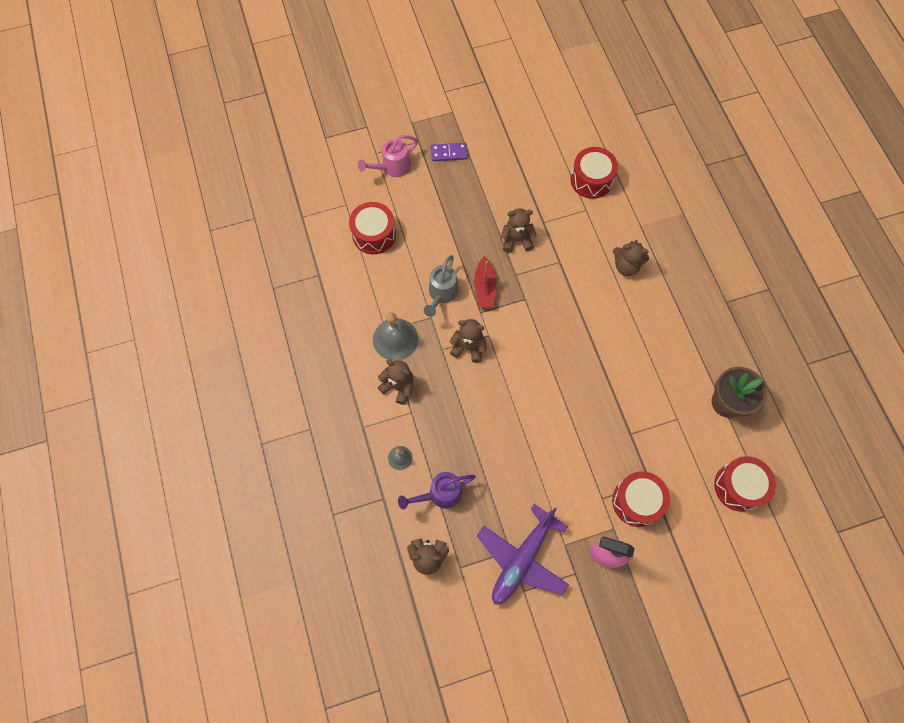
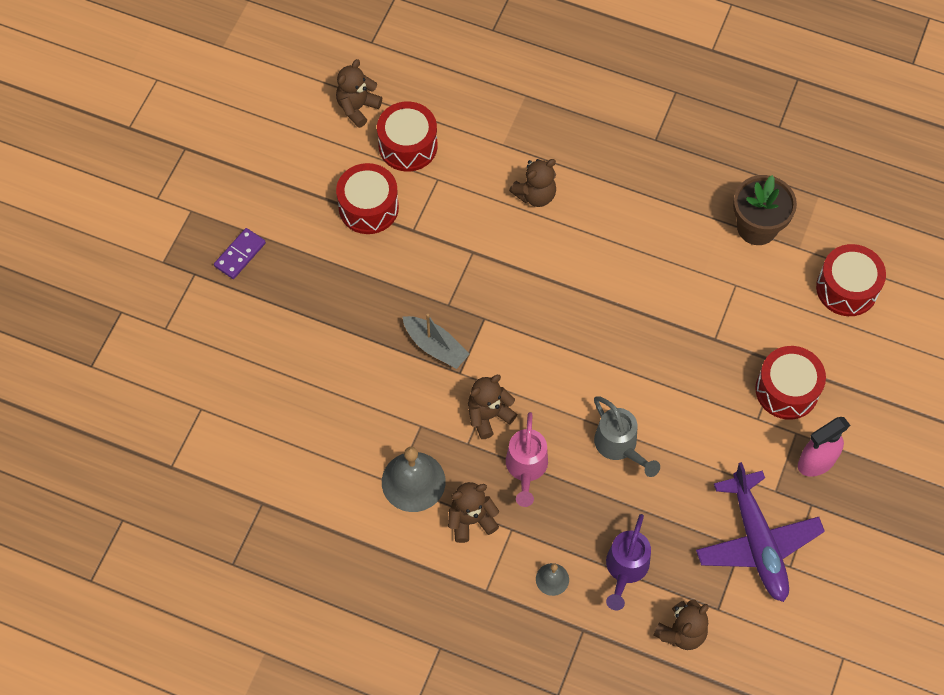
camera: 50 degrees left, 5 degrees down
red drum [349,202,396,254] -> red drum moved to [336,163,399,234]
pink watering can [358,135,418,177] -> pink watering can moved to [506,412,548,507]
grey watering can [424,255,458,317] -> grey watering can moved to [594,396,660,477]
red boat [474,256,497,308] -> grey boat [403,314,470,369]
brown teddy bear [501,208,537,253] -> brown teddy bear moved to [336,59,382,128]

